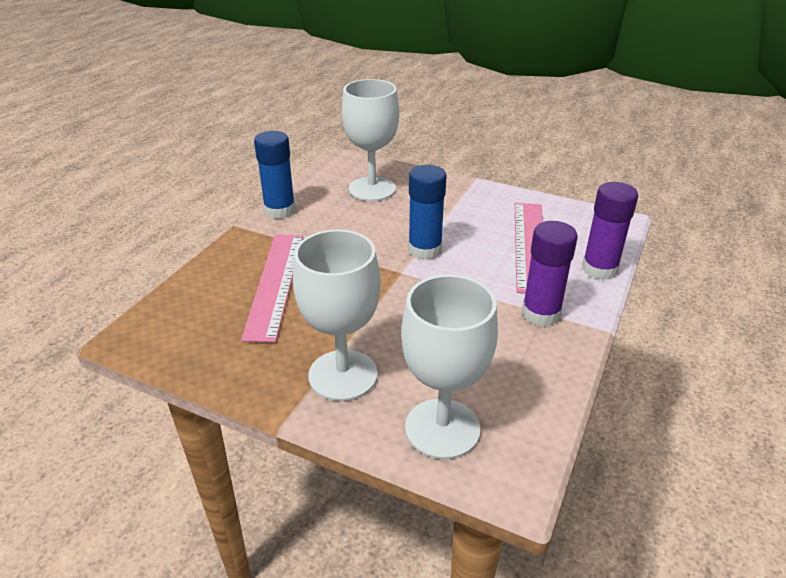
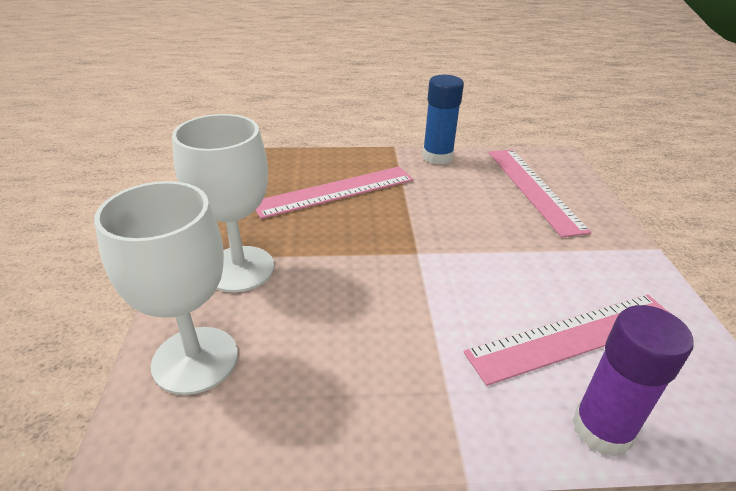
camera: 60 degrees right, 0 degrees up
white goblet [342,79,399,201] -> pink ruler [489,150,591,237]
blue glue stick [408,165,446,260] -> none
purple glue stick [522,221,578,326] -> none

